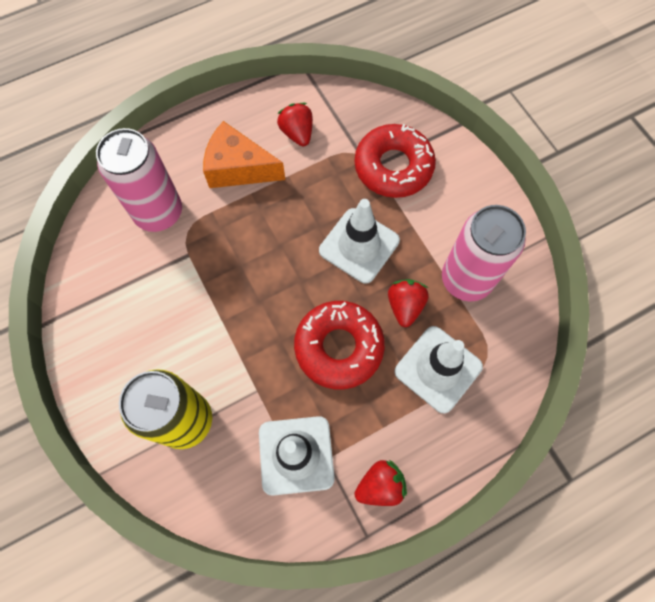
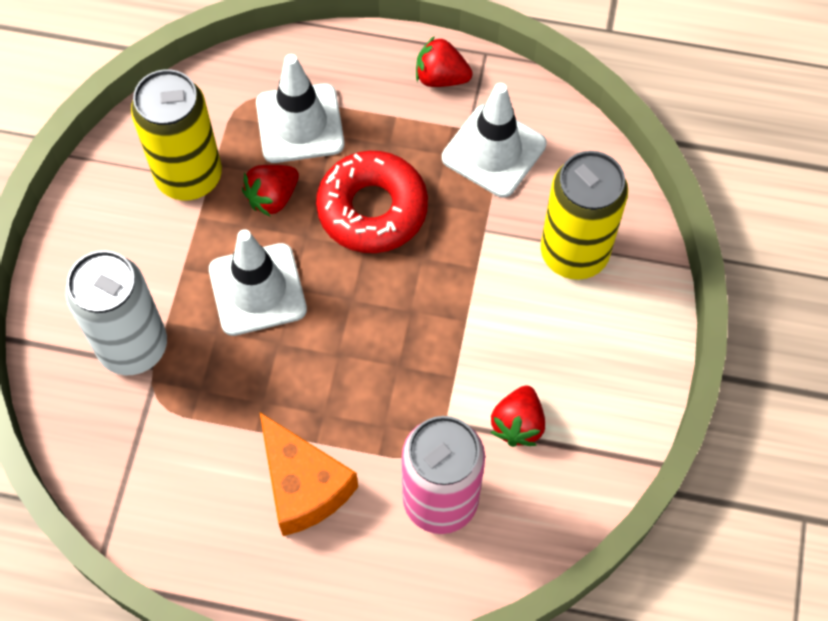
camera: 140 degrees left, 5 degrees down
red strawberry [277,103,313,146] -> red strawberry moved to [491,386,545,447]
red donut [355,124,436,198] -> white can [65,250,167,375]
pink can [442,205,526,301] -> yellow can [131,69,222,200]

